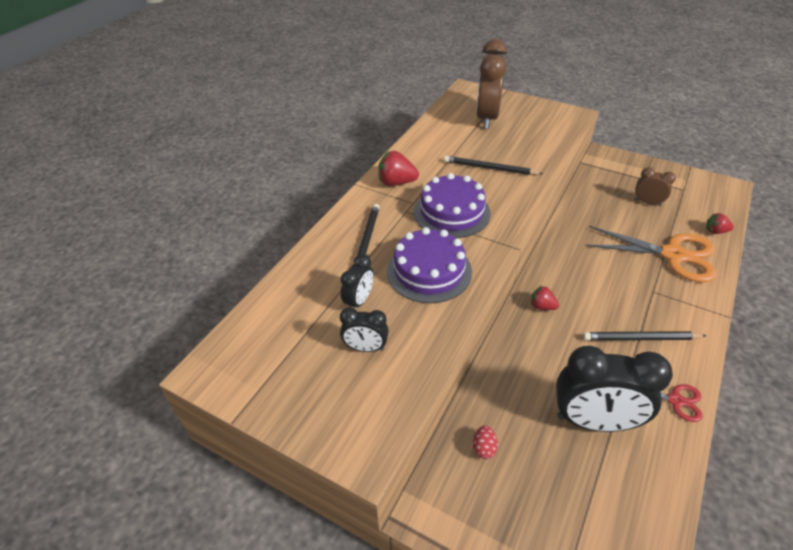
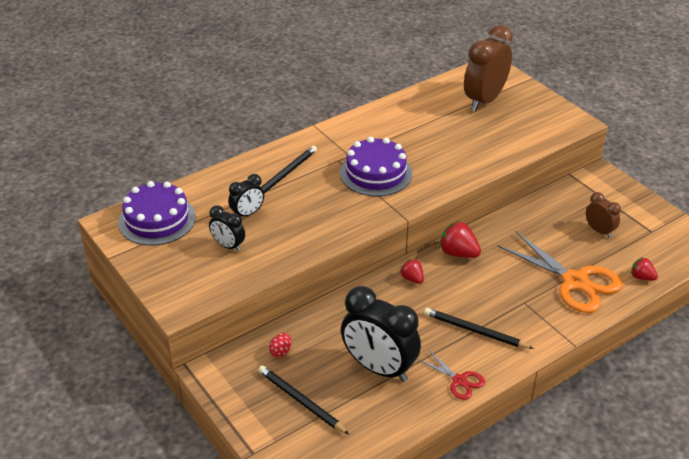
camera: 25 degrees right, 5 degrees down
red strawberry [378,151,419,186] -> red strawberry moved to [439,220,481,258]
purple cake [387,227,472,303] -> purple cake moved to [118,181,196,246]
black pencil [444,156,543,175] -> black pencil moved to [258,365,349,434]

